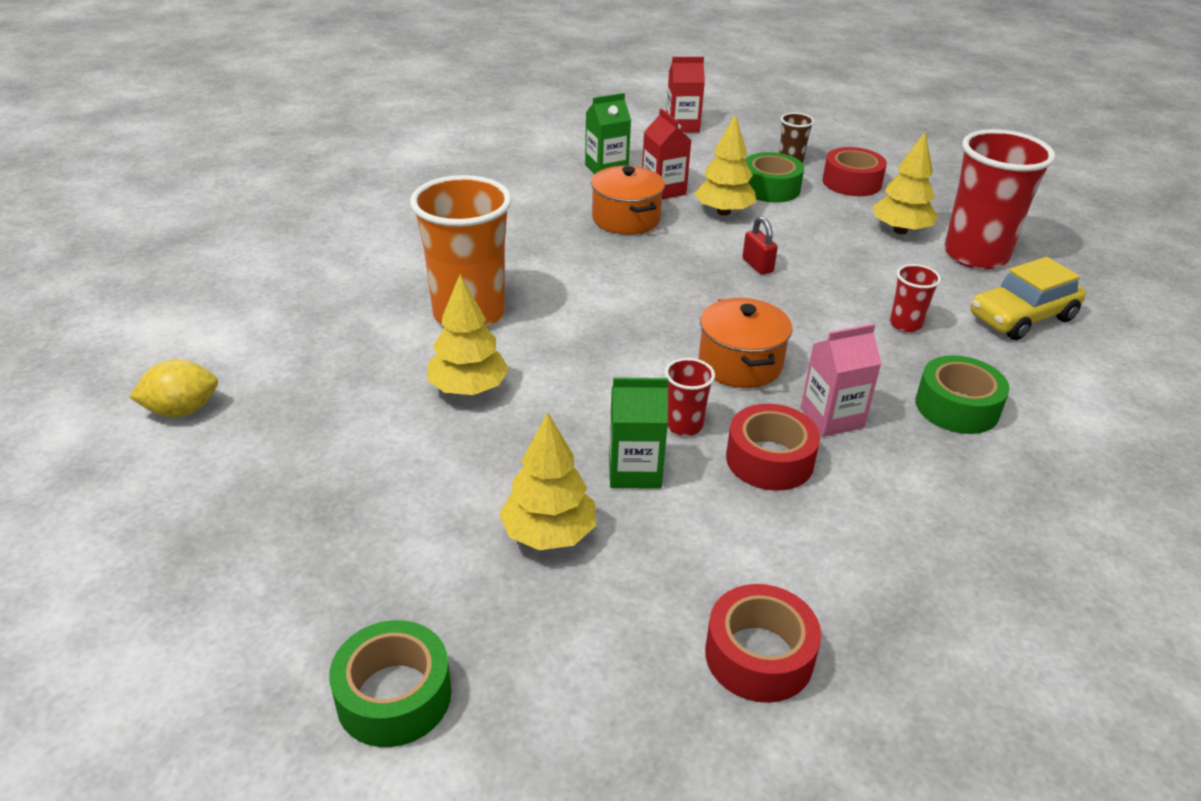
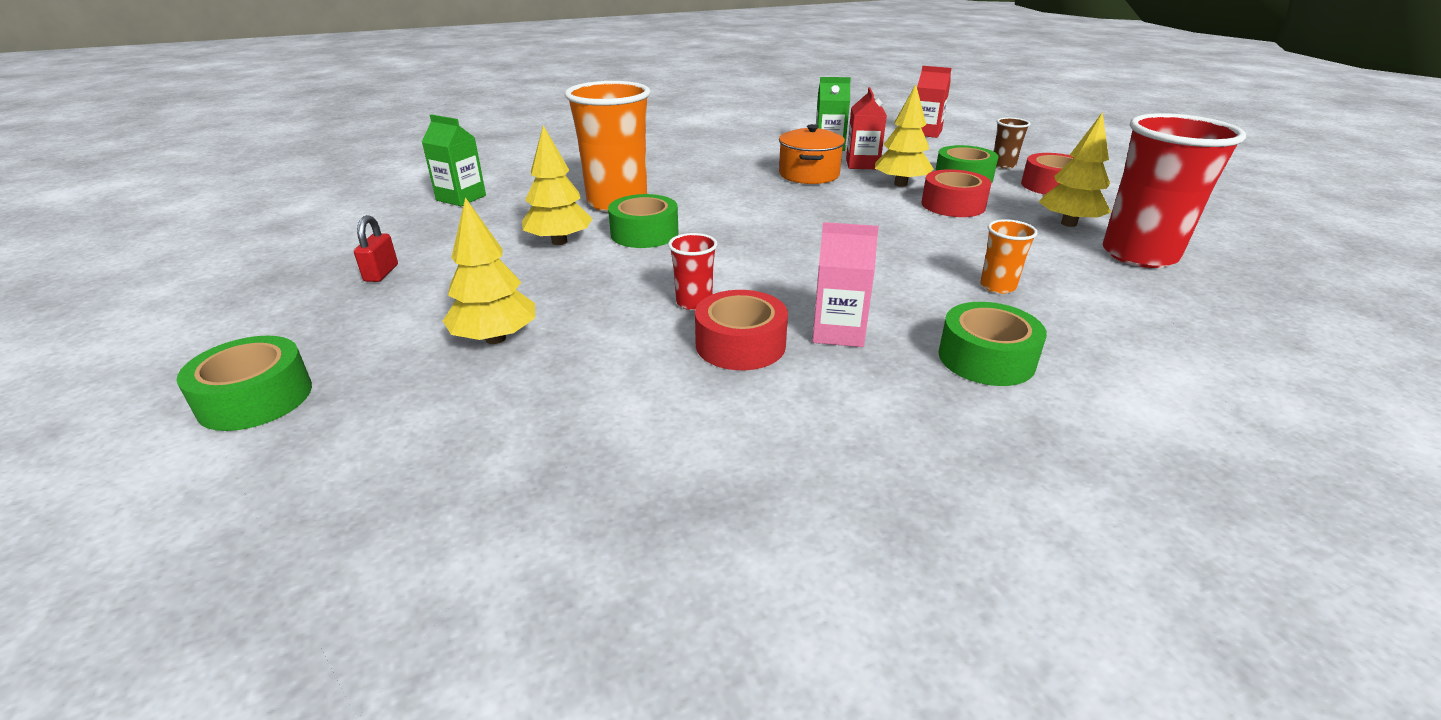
camera: 30 degrees right, 5 degrees down
yellow lemon [129,359,218,417] -> none
green carton [609,377,668,489] -> green carton moved to [422,114,486,206]
orange pot [699,298,792,388] -> none
red tape [705,584,821,703] -> red tape moved to [921,169,992,217]
red padlock [742,216,778,275] -> red padlock moved to [354,215,398,282]
red cup [890,264,941,333] -> orange cup [980,219,1038,294]
yellow car [970,257,1086,340] -> none
none -> green tape [608,194,679,248]

